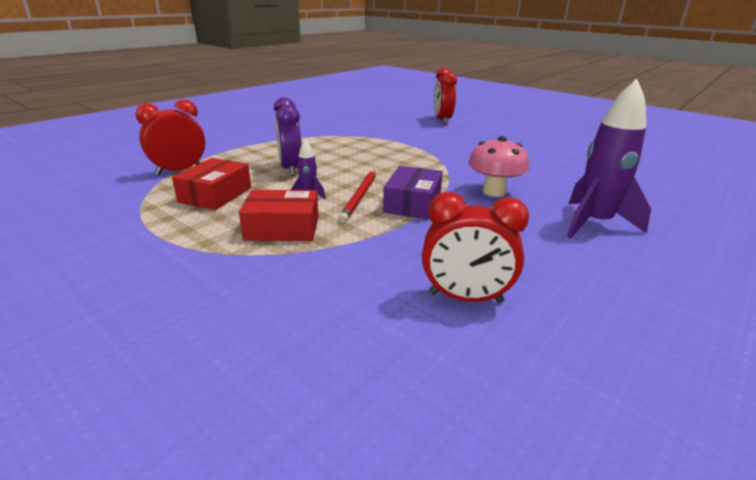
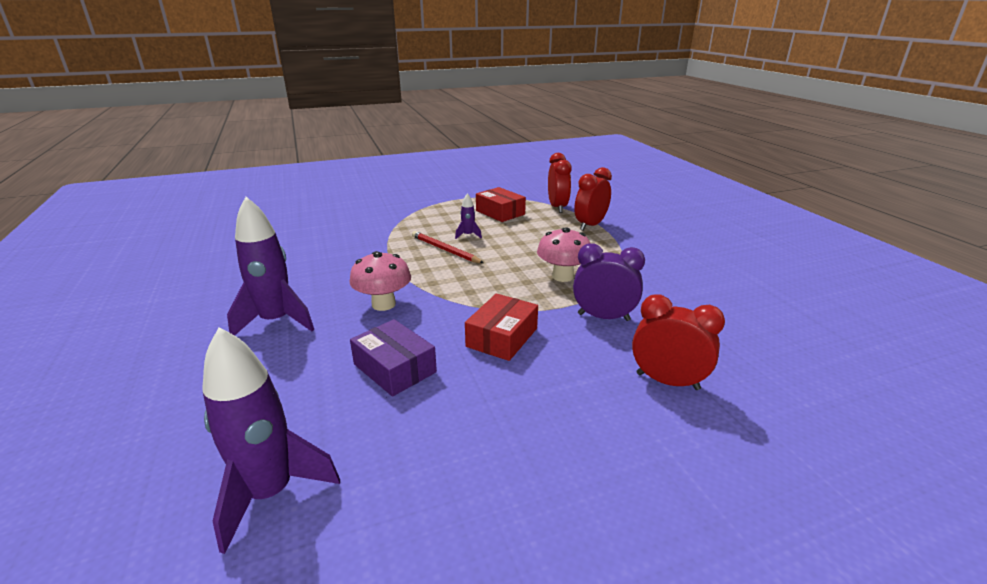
camera: 120 degrees right, 0 degrees up
red box [239,190,319,241] -> red box moved to [465,293,538,361]
purple clock [274,97,302,176] -> purple clock moved to [573,243,645,321]
purple box [383,166,443,219] -> purple box moved to [350,319,437,397]
red clock [422,192,529,303] -> red clock moved to [574,167,612,231]
none -> purple rocket [202,327,340,554]
none -> pink mushroom [537,227,590,282]

